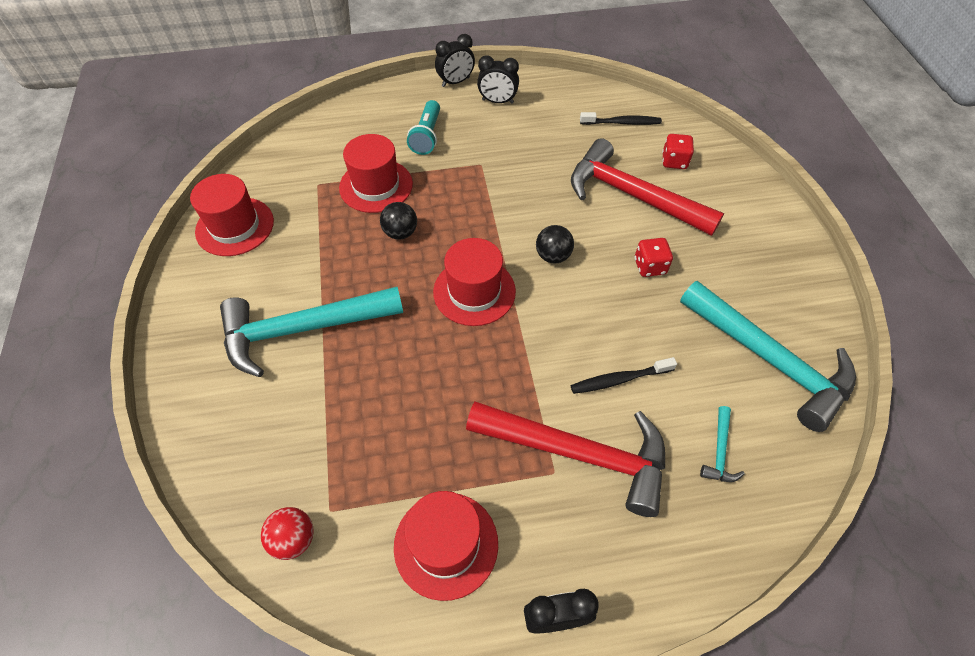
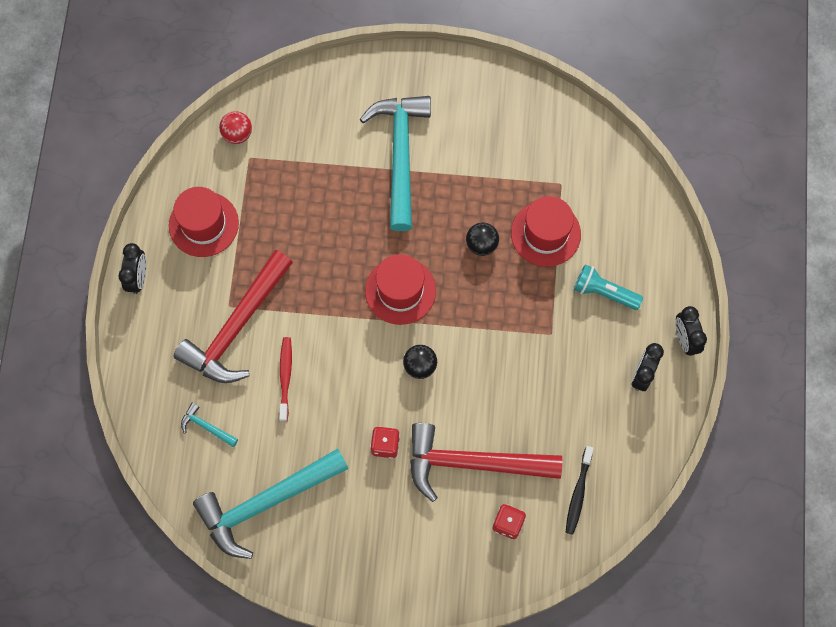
camera: 105 degrees right, 15 degrees up
red hat [190,174,274,256] -> none
red hammer [571,138,724,236] -> red hammer turned 135 degrees counterclockwise [410,423,562,502]
black toothbrush [571,357,677,394] -> red toothbrush [279,337,292,422]

